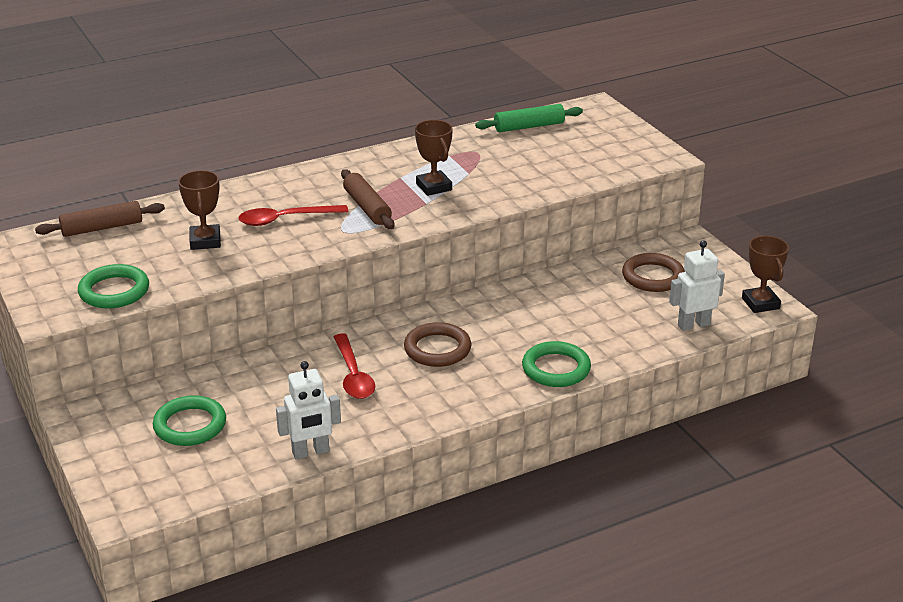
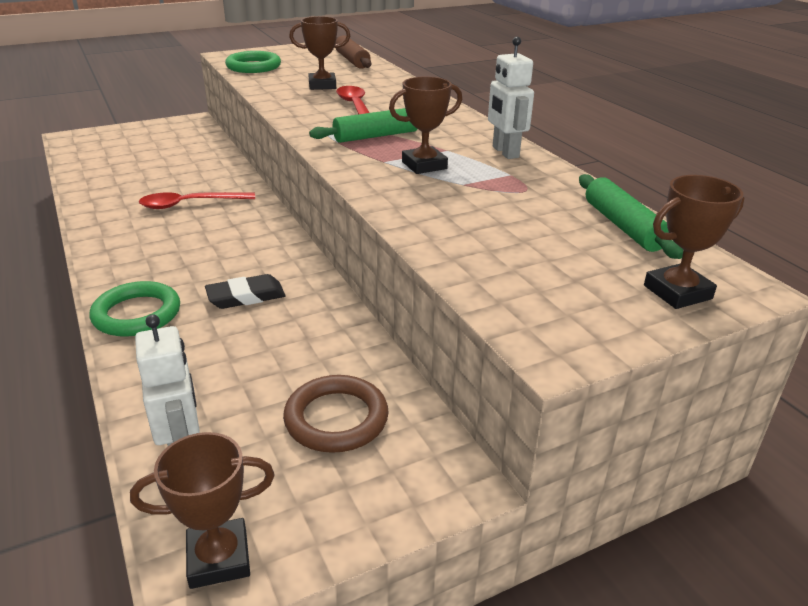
camera: 90 degrees right, 0 degrees up
green ring [153,395,226,446] -> none
white robot [276,361,341,459] -> white robot moved to [488,37,534,159]
brown rolling pin [341,169,394,229] -> green rolling pin [309,108,418,143]
brown ring [404,322,471,367] -> none
none -> black eraser [205,274,286,309]
none -> brown trophy [644,175,744,309]

